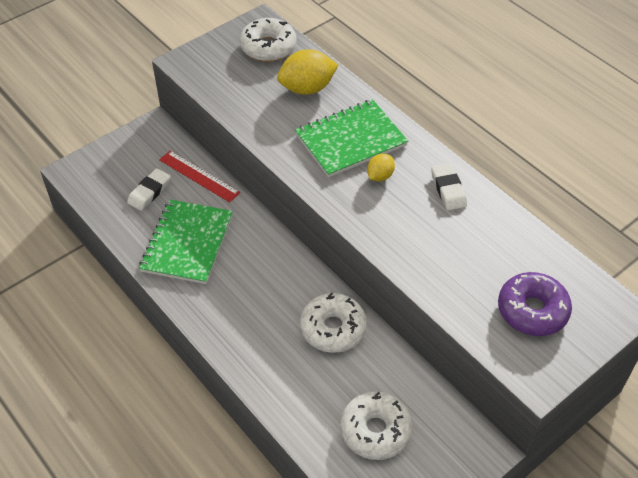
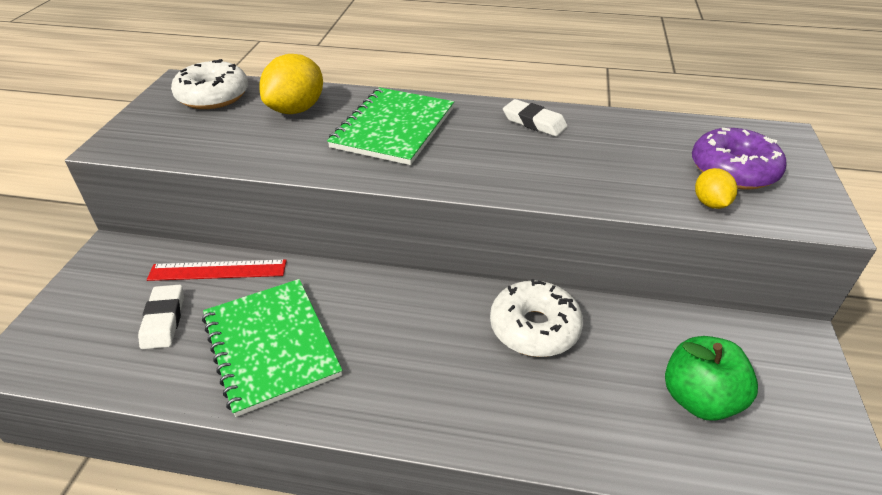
camera: 40 degrees left, 10 degrees down
white donut [340,391,413,460] -> green apple [665,336,758,421]
yellow lemon [367,154,395,181] -> yellow lemon moved to [695,168,737,209]

